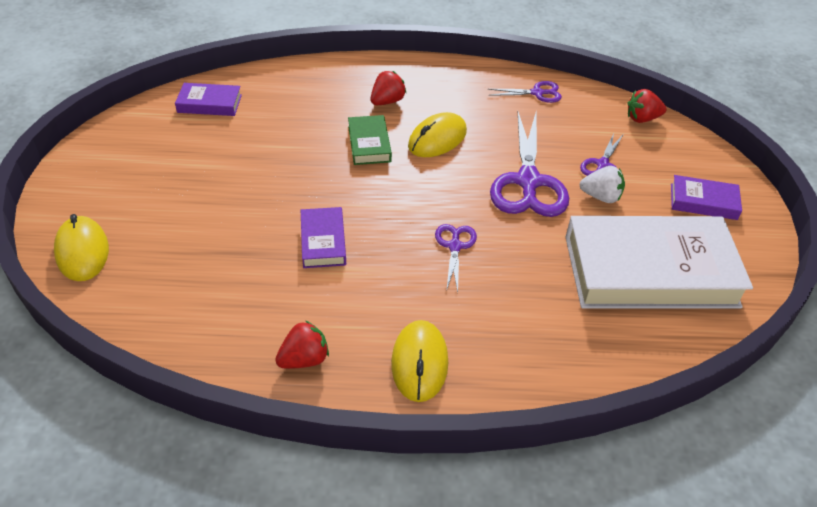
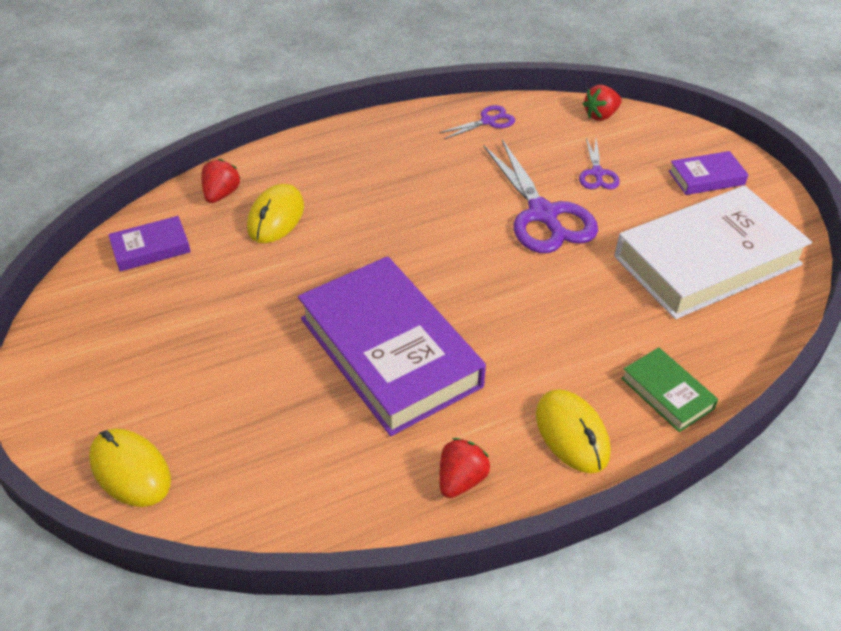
camera: 25 degrees left, 0 degrees up
purple book [301,207,346,268] -> purple book [298,256,486,436], size x2.25
green book [348,115,392,165] -> green book moved to [621,347,718,432]
red strawberry [370,71,406,105] -> red strawberry moved to [201,159,241,203]
yellow mouse [408,112,467,157] -> yellow mouse moved to [247,184,304,243]
purple scissors [435,224,477,292] -> none
white strawberry [580,166,625,203] -> none

